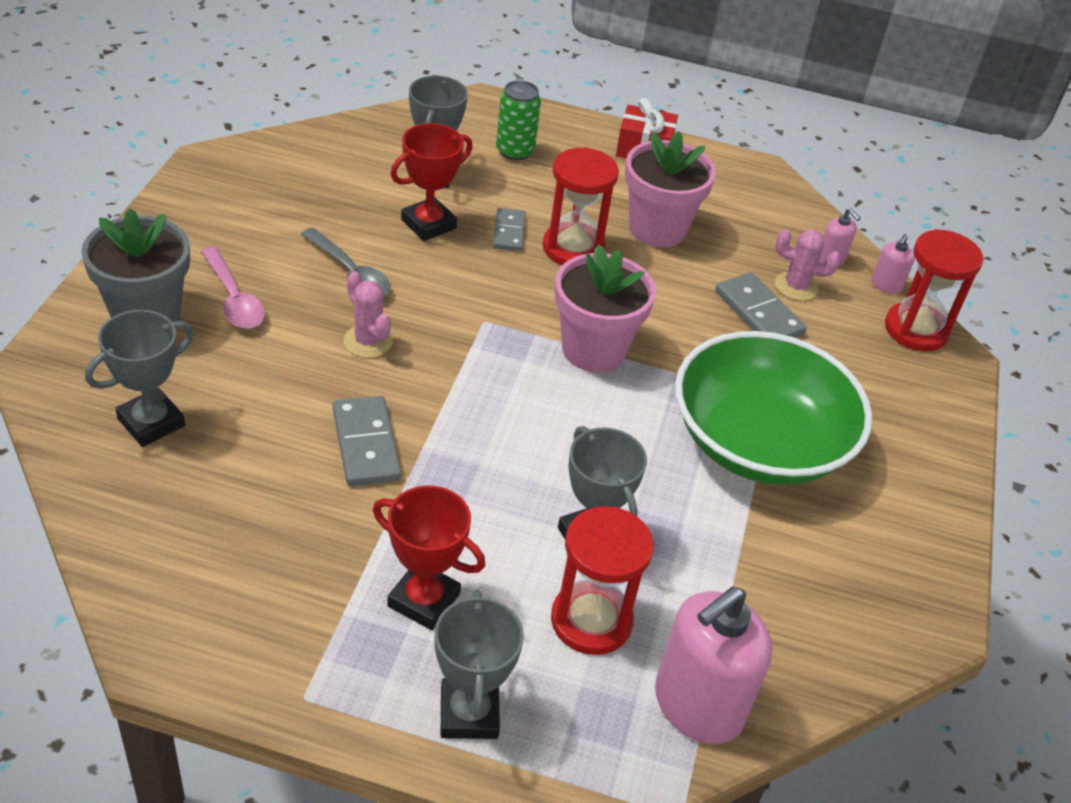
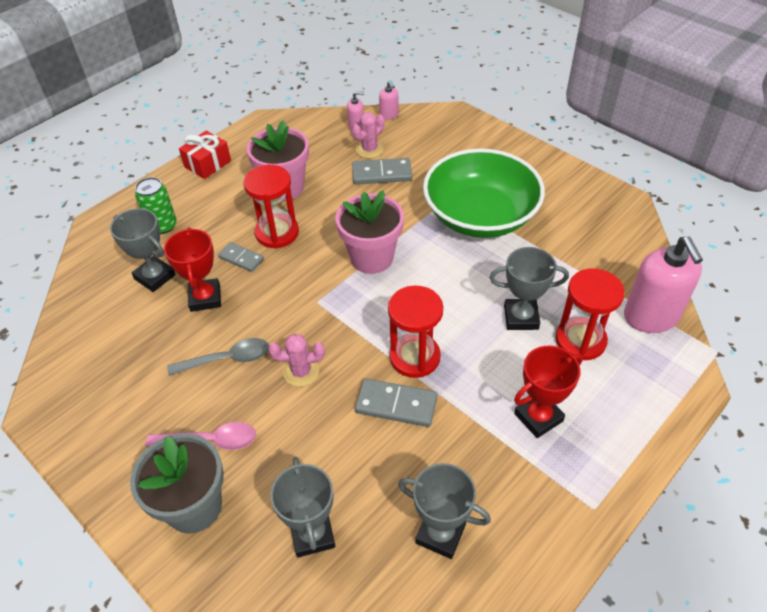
camera: 55 degrees left, 5 degrees up
grey trophy [434,589,524,739] -> grey trophy moved to [398,463,491,559]
red hourglass [885,229,983,351] -> red hourglass moved to [388,286,443,378]

